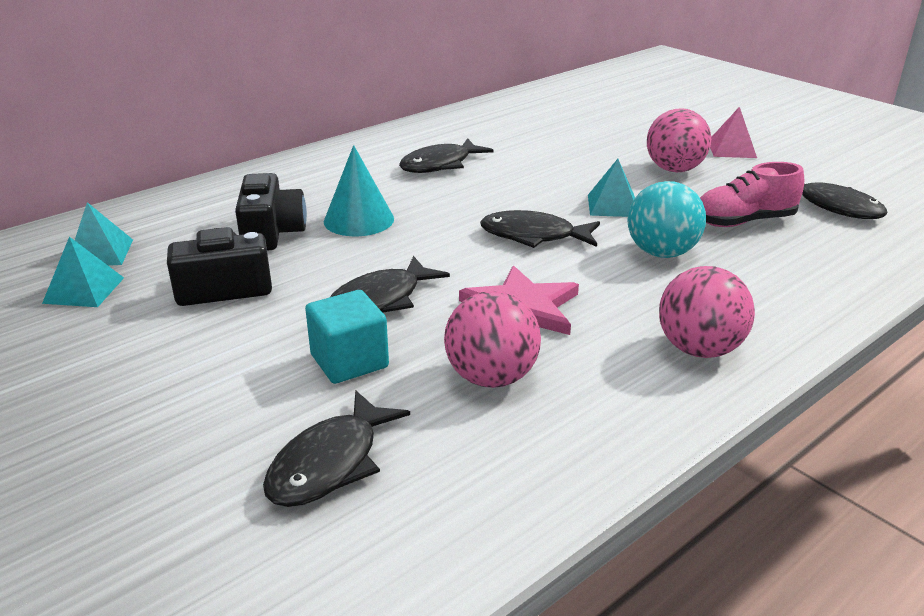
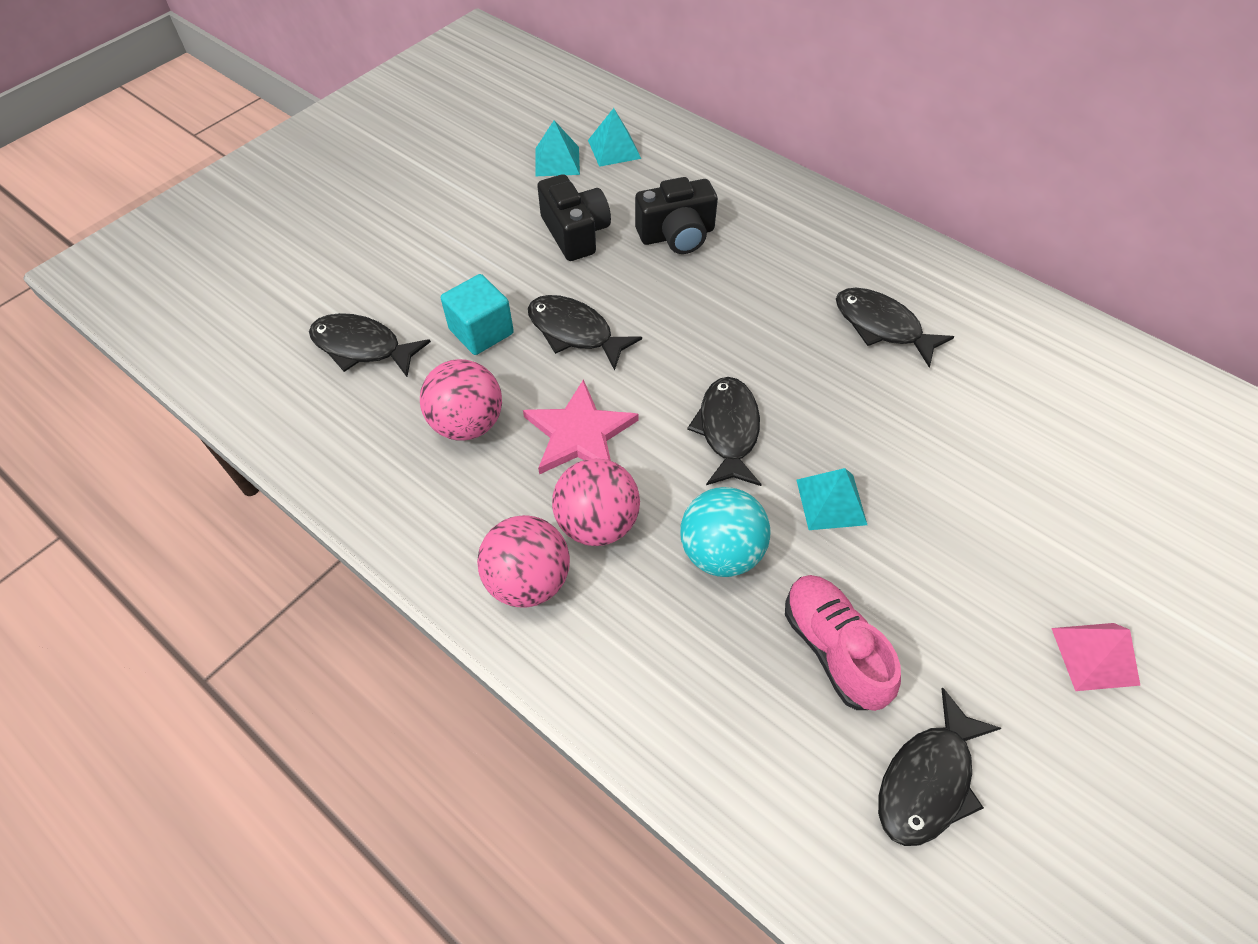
camera: 80 degrees right, 25 degrees up
turquoise cone [324,145,394,236] -> none
pink ball [647,108,711,172] -> pink ball moved to [552,458,640,546]

